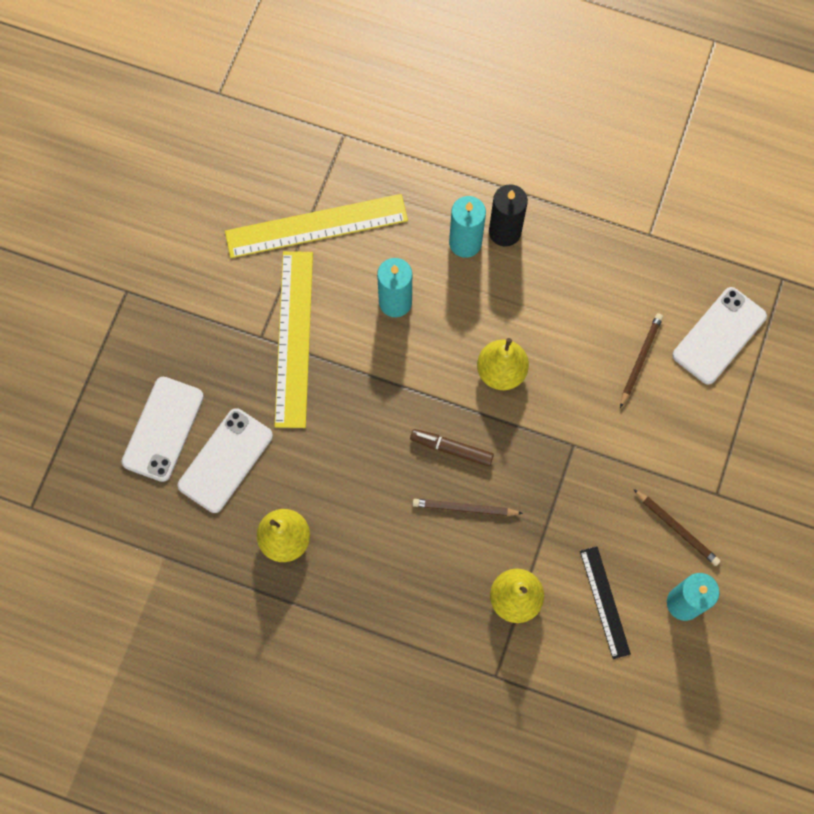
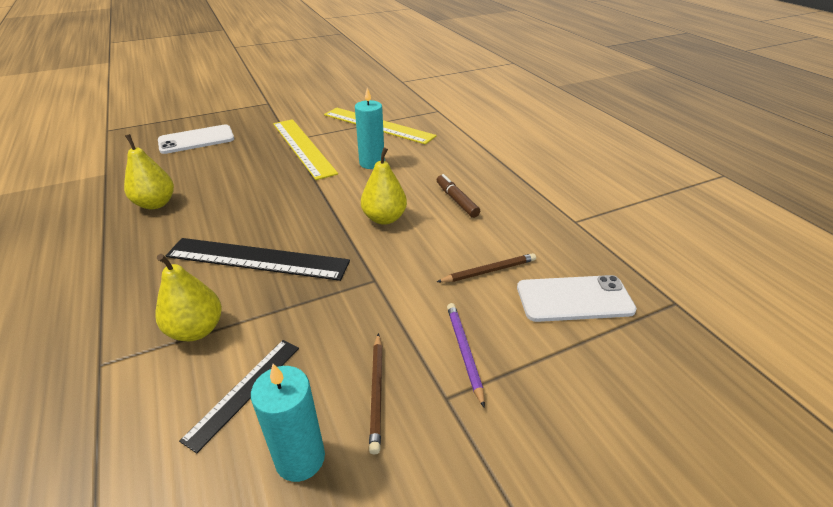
camera: 45 degrees right, 35 degrees down
white phone [178,408,273,513] -> none
yellow ruler [274,251,313,428] -> yellow ruler turned 75 degrees counterclockwise [273,119,338,180]
brown marker [410,429,494,466] -> brown marker moved to [437,174,480,218]
brown pencil [413,499,523,516] -> black ruler [166,238,350,281]
turquoise candle [449,196,486,258] -> none
black candle [489,184,528,247] -> none
none -> purple pencil [447,303,485,408]

